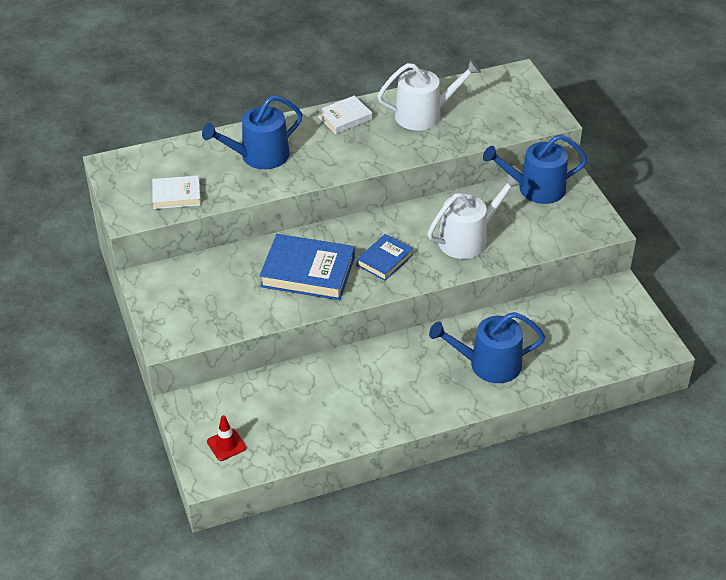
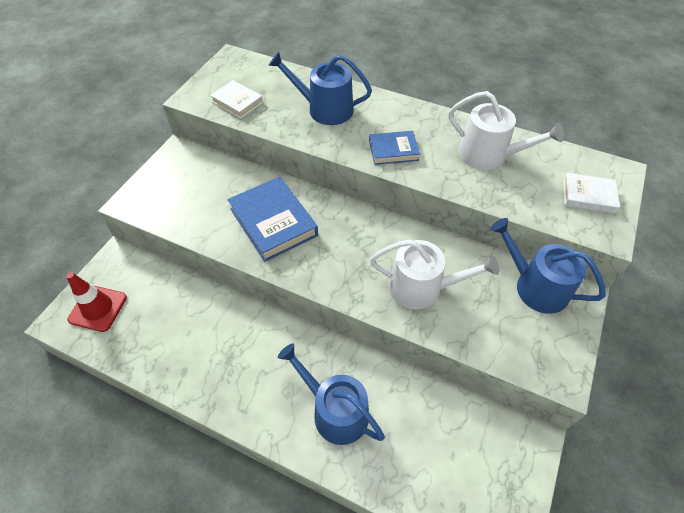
camera: 45 degrees right, 10 degrees up
red traffic cone [207,415,246,461] -> red traffic cone [66,273,127,332], size x1.58
white book [318,96,372,134] -> white book moved to [563,173,620,213]
blue book [357,234,413,281] -> blue book moved to [369,131,420,165]

